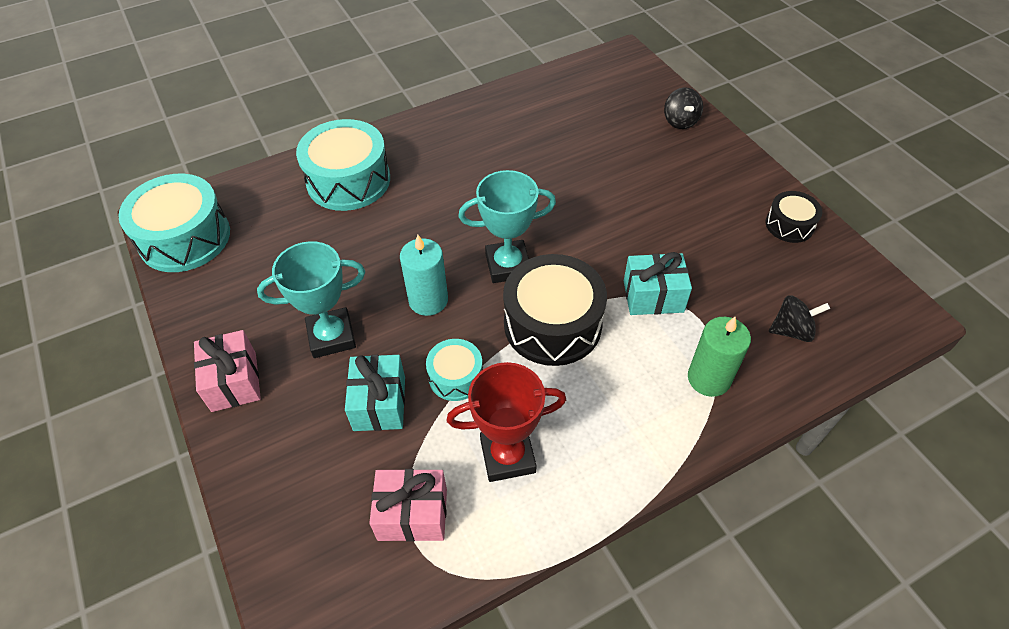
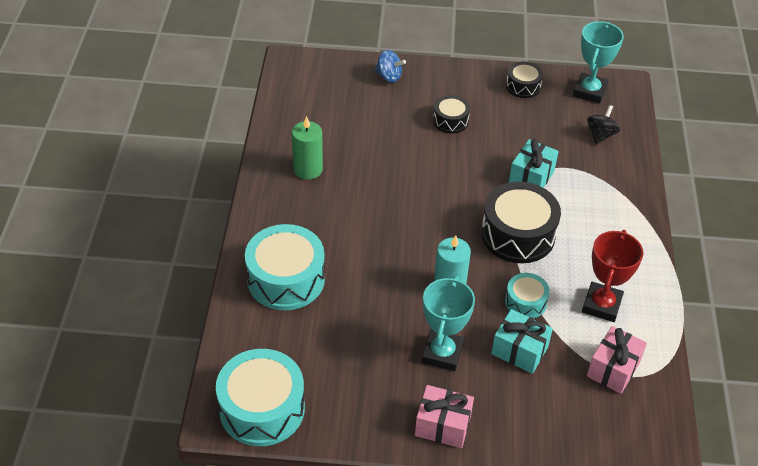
camera: 60 degrees left, 5 degrees down
turquoise trophy [458,170,556,283] -> turquoise trophy moved to [573,21,624,104]
black spinning top [664,88,703,129] -> blue spinning top [375,50,406,82]
green candle [688,317,751,397] -> green candle moved to [292,116,323,179]
none -> black drum [433,95,470,133]

